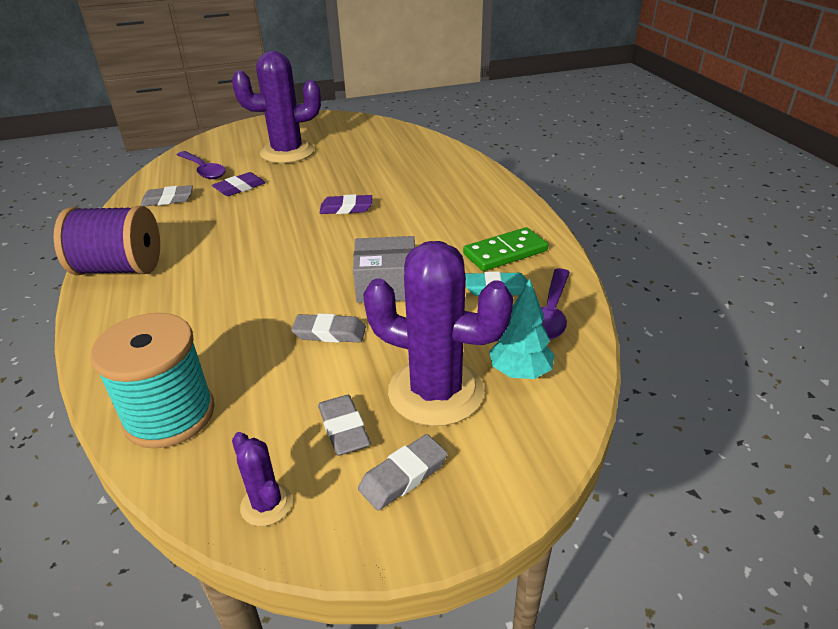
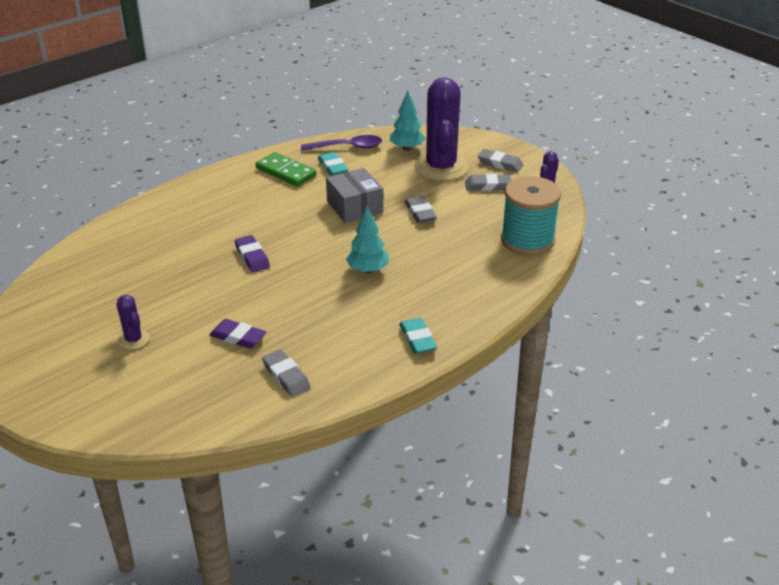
camera: 115 degrees left, 0 degrees up
purple spool [53,206,160,275] -> turquoise eraser [399,318,437,354]
purple spoon [177,151,226,179] -> none
purple cactus [232,51,321,163] -> purple cactus [116,295,149,350], size x0.45
grey eraser [318,395,371,456] -> grey eraser turned 45 degrees clockwise [465,174,512,191]
none -> turquoise tree [346,207,389,273]

